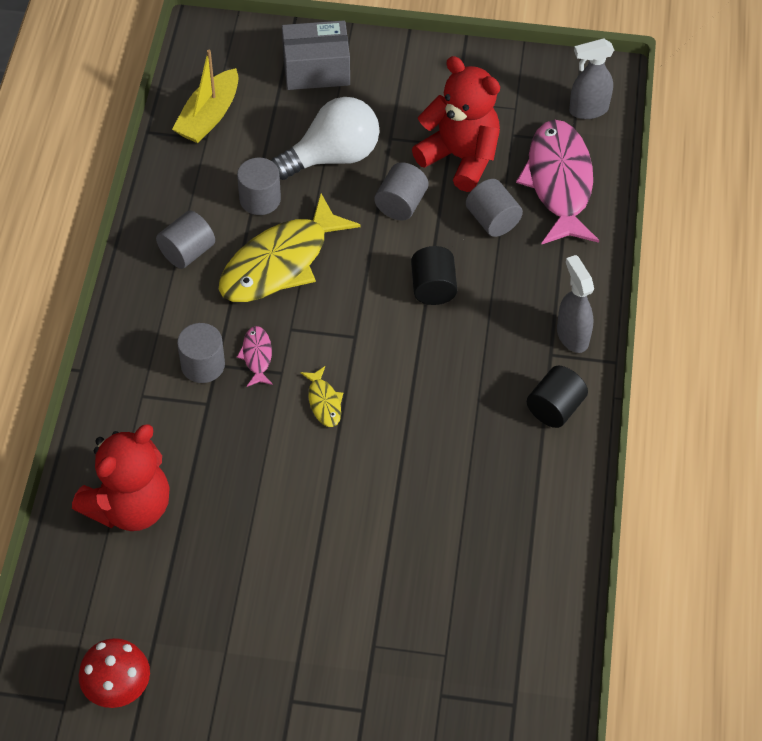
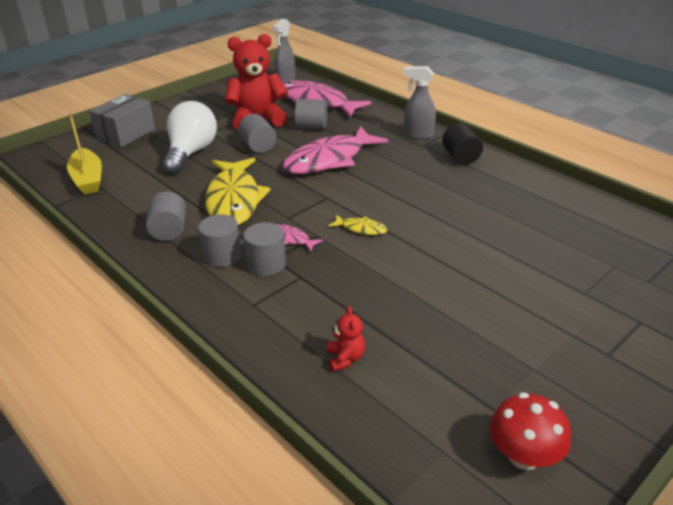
camera: 50 degrees left, 20 degrees down
red teddy bear [72,425,170,531] -> red teddy bear [327,306,365,372], size x0.43
grey cylinder [237,158,281,215] -> grey cylinder moved to [198,214,241,267]
black cylinder [411,246,457,305] -> pink fish [282,126,388,174]

